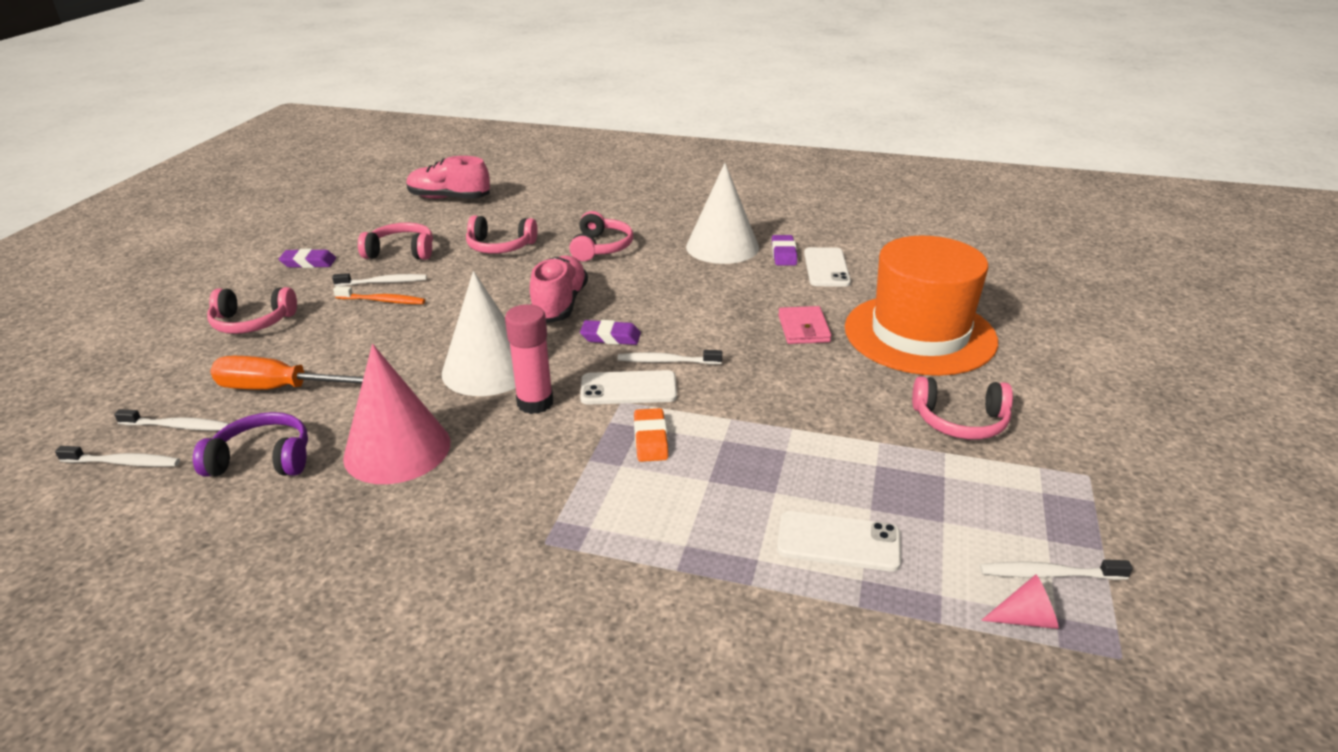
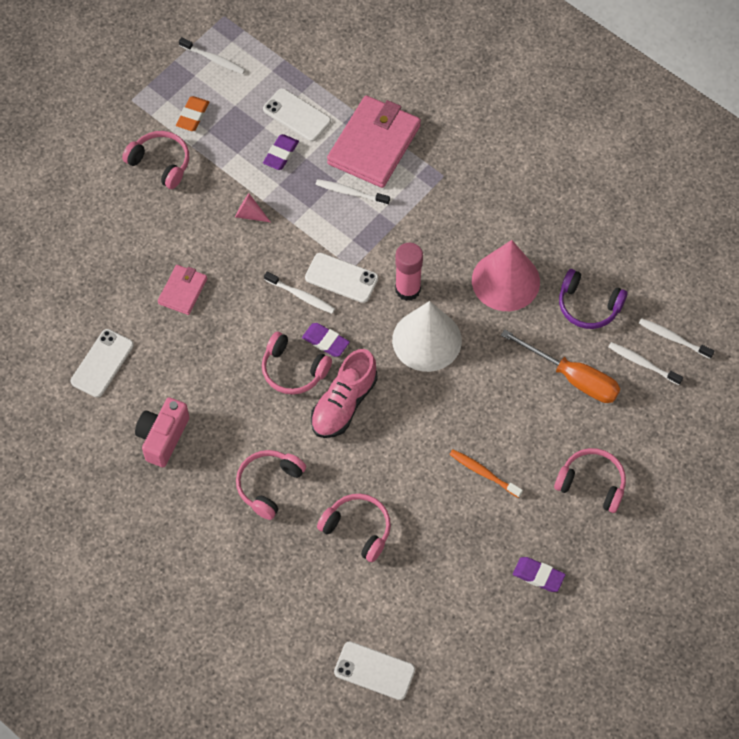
camera: 155 degrees left, 30 degrees up
white toothbrush [332,273,427,286] -> white toothbrush moved to [316,179,390,205]
pink headphones [358,223,433,260] -> pink headphones moved to [262,332,332,394]
pink shoe [406,156,490,199] -> white phone [334,641,415,700]
orange eraser [634,408,668,462] -> orange eraser moved to [176,96,209,131]
white cone [686,163,759,264] -> pink camera [135,397,189,467]
purple eraser [772,235,797,265] -> purple eraser moved to [263,134,299,170]
orange hat [845,236,998,376] -> none
pink cone [981,574,1059,629] -> pink cone moved to [235,194,270,222]
none -> pink wallet [327,95,421,188]

